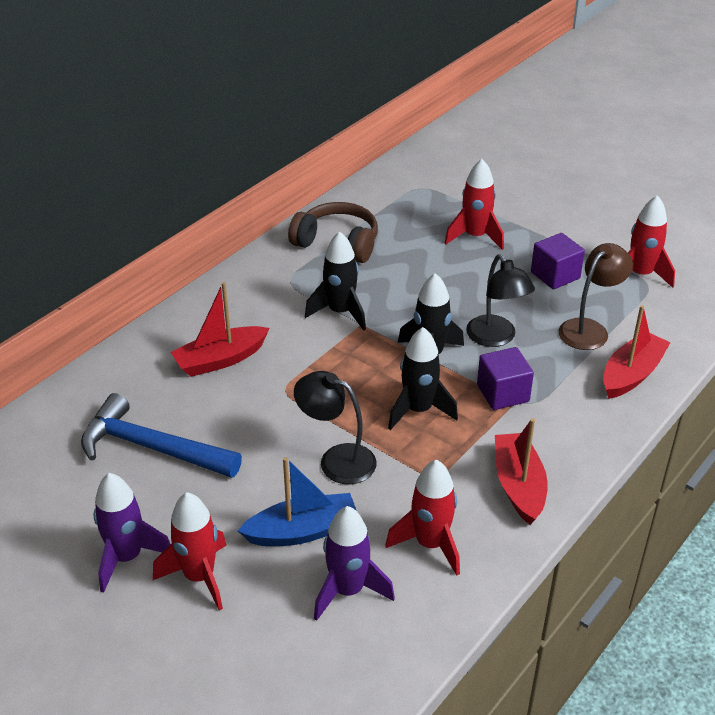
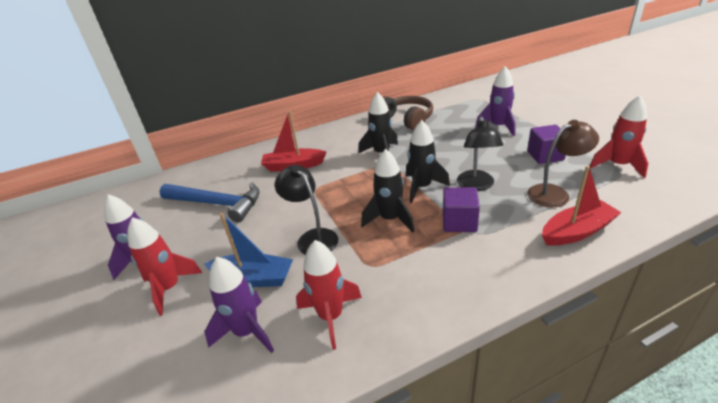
camera: 30 degrees right, 5 degrees down
blue hammer [81,393,242,478] -> blue hammer turned 150 degrees clockwise [160,183,260,223]
red rocket [445,159,504,250] -> purple rocket [475,66,516,136]
red boat [495,418,548,525] -> none

